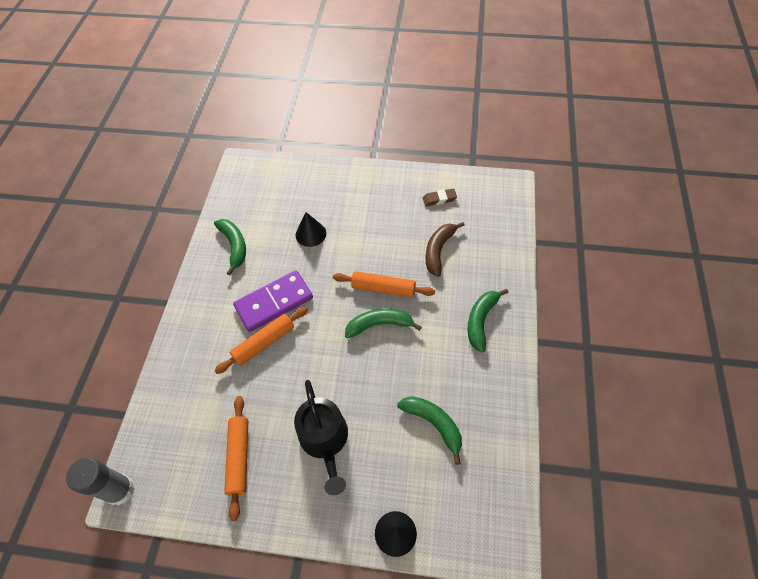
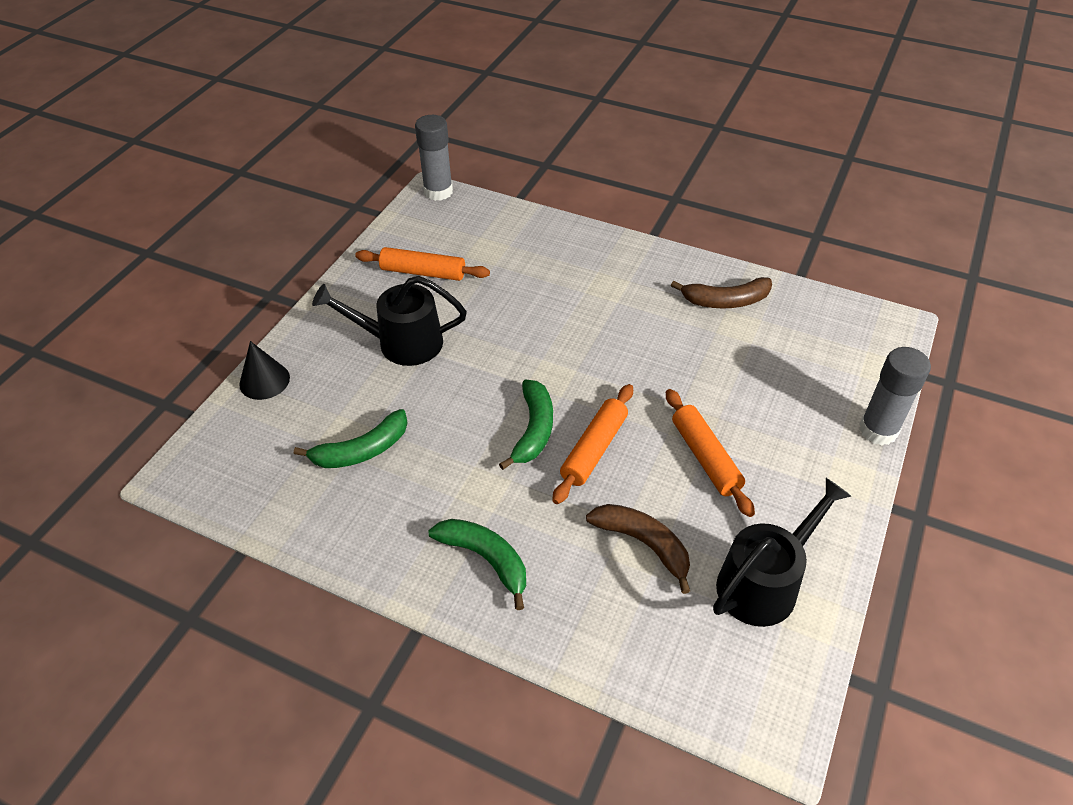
camera: 105 degrees right, 10 degrees down
green banana [214,219,246,275] -> brown banana [671,277,772,308]
orange rolling pin [214,306,308,374] -> orange rolling pin moved to [666,389,755,517]
purple domino [233,270,313,332] -> none
black cone [296,212,326,247] -> none
brown eraser [423,189,457,206] -> black watering can [713,478,851,627]
none -> grey glue stick [859,347,931,445]

